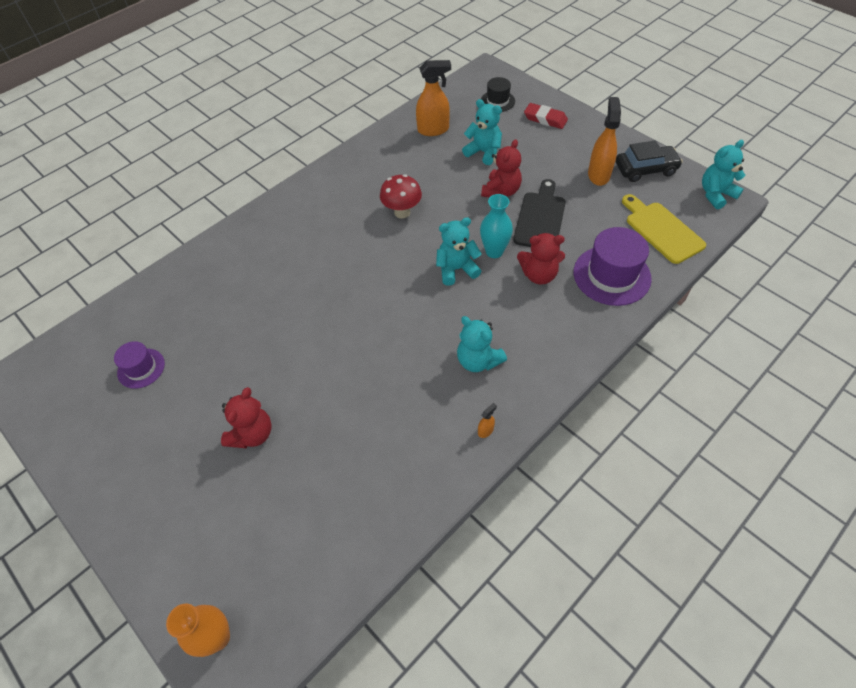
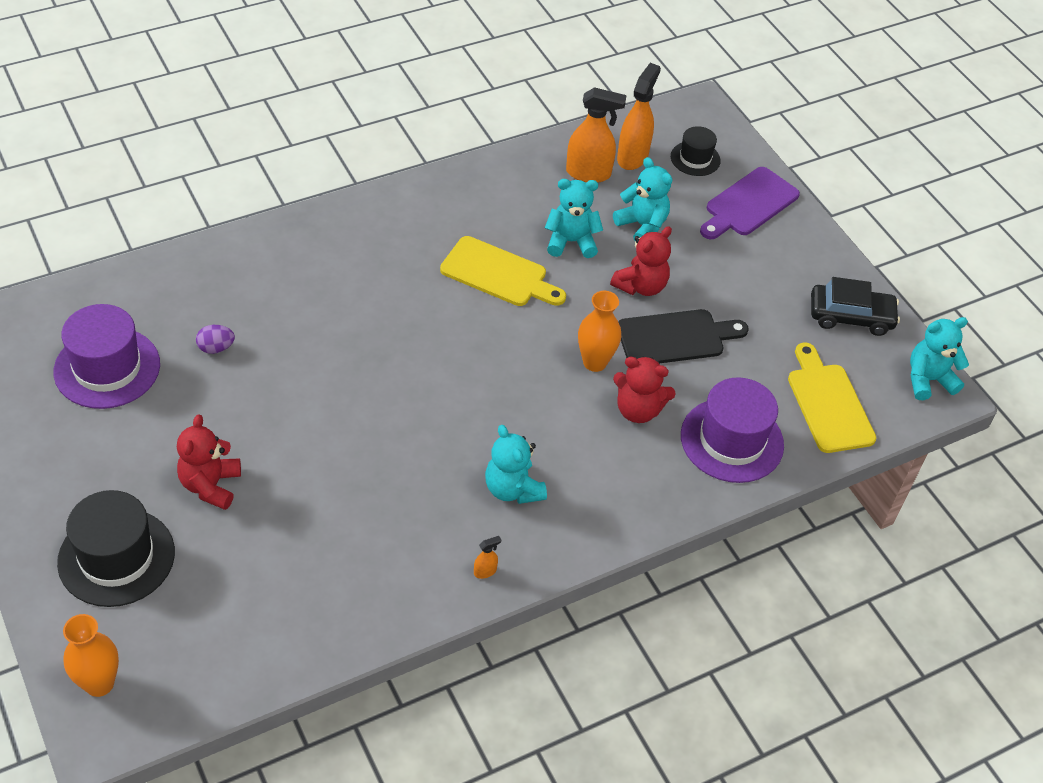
camera: 10 degrees right, 5 degrees down
purple hat [114,341,165,389] -> purple hat [53,304,160,409], size x1.76
red teddy bear [221,387,272,448] -> red teddy bear turned 150 degrees clockwise [177,415,241,510]
red mushroom [380,174,422,218] -> yellow cutting board [440,236,566,306]
turquoise teddy bear [436,217,482,286] -> turquoise teddy bear moved to [545,179,603,258]
turquoise vase [480,194,513,258] -> orange vase [578,291,621,372]
black cutting board [513,179,566,247] -> black cutting board turned 45 degrees clockwise [618,309,749,363]
red eraser [524,103,568,129] -> purple cutting board [700,167,800,239]
orange spray bottle [588,97,621,186] -> orange spray bottle moved to [617,63,661,170]
none -> black hat [57,490,175,607]
none -> purple egg [196,325,235,354]

